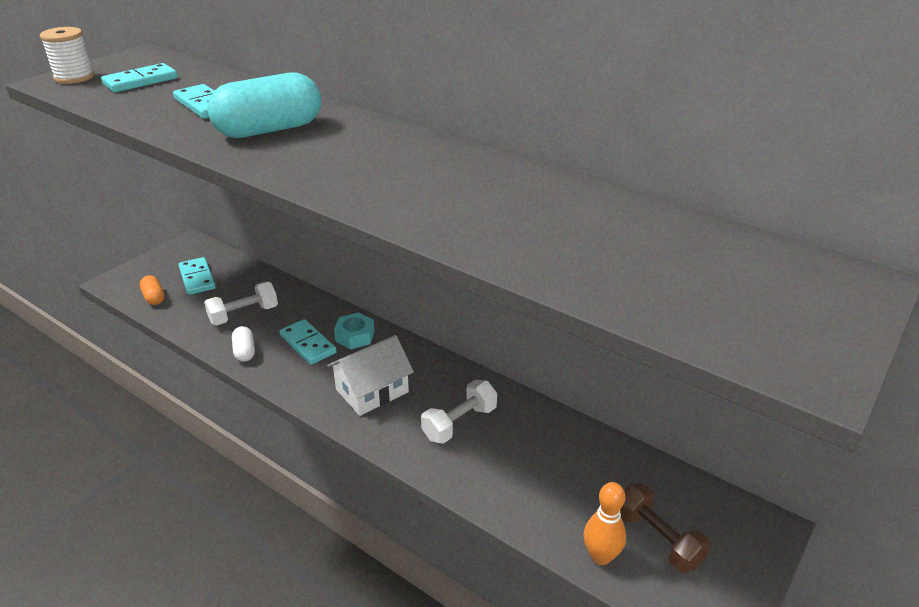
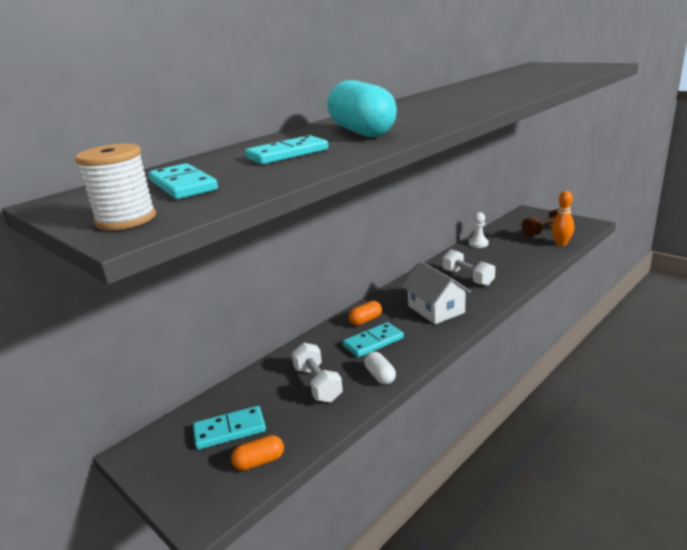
camera: 80 degrees left, 10 degrees down
white capsule [232,326,255,362] -> white capsule turned 75 degrees clockwise [364,351,396,385]
turquoise nut [334,312,375,349] -> orange capsule [348,301,382,326]
none -> white pawn [469,212,489,248]

